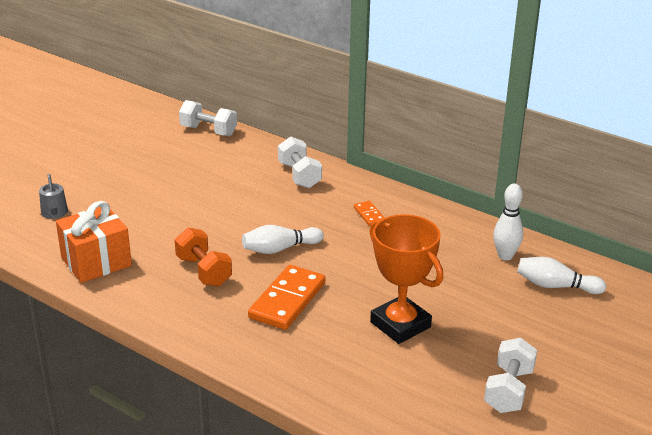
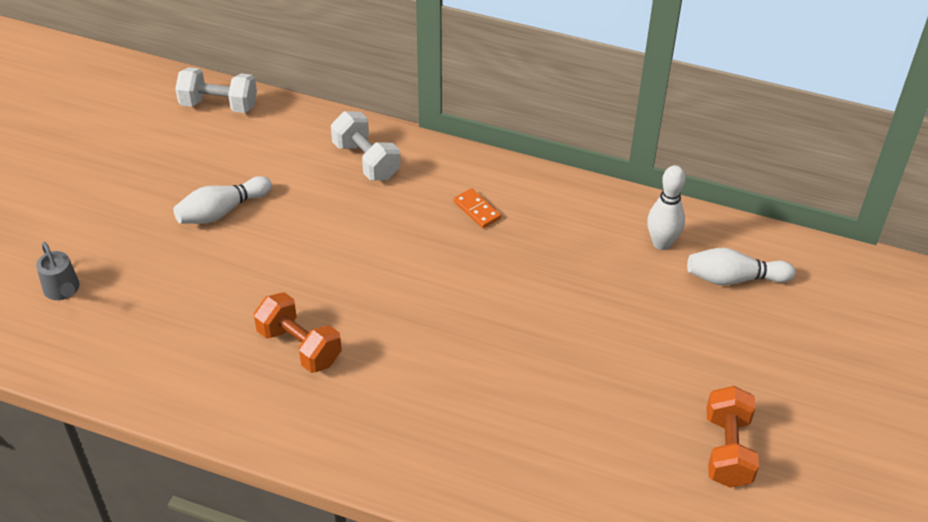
camera: 15 degrees left, 15 degrees up
orange gift [56,201,132,283] -> none
white bowling pin [242,225,324,254] -> white bowling pin moved to [173,176,272,224]
orange domino [248,265,325,330] -> none
orange trophy [369,214,443,344] -> none
white dumbbell [484,338,537,413] -> orange dumbbell [706,386,759,488]

